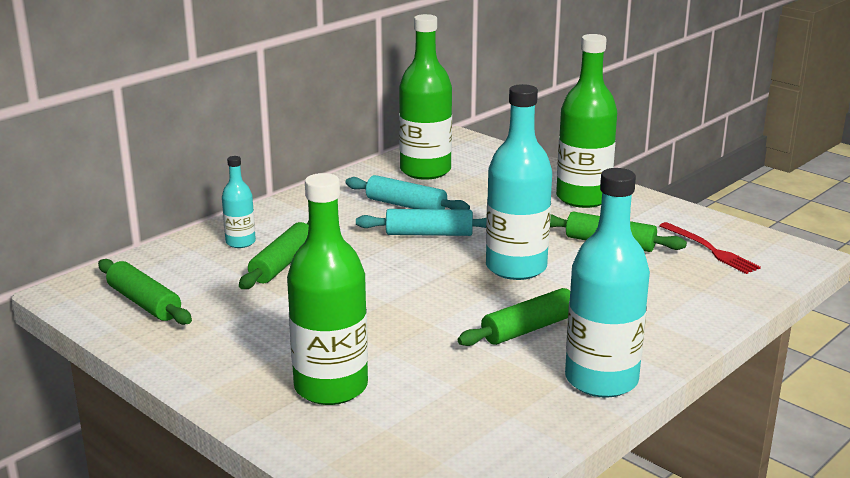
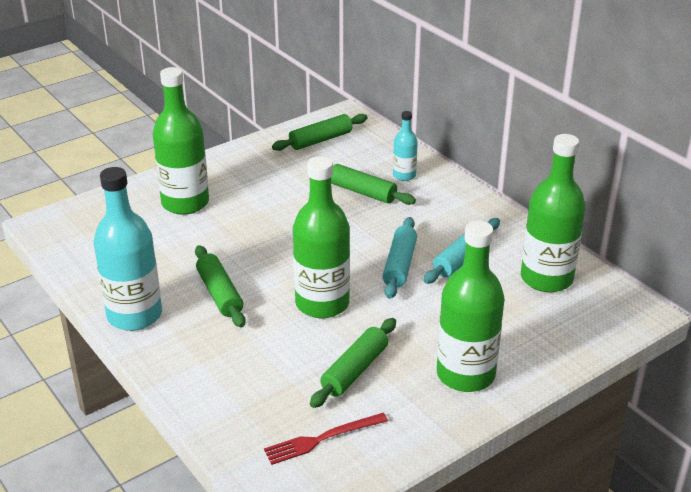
camera: 100 degrees right, 10 degrees up
turquoise bottle [486,84,552,280] -> green bottle [293,156,350,318]

